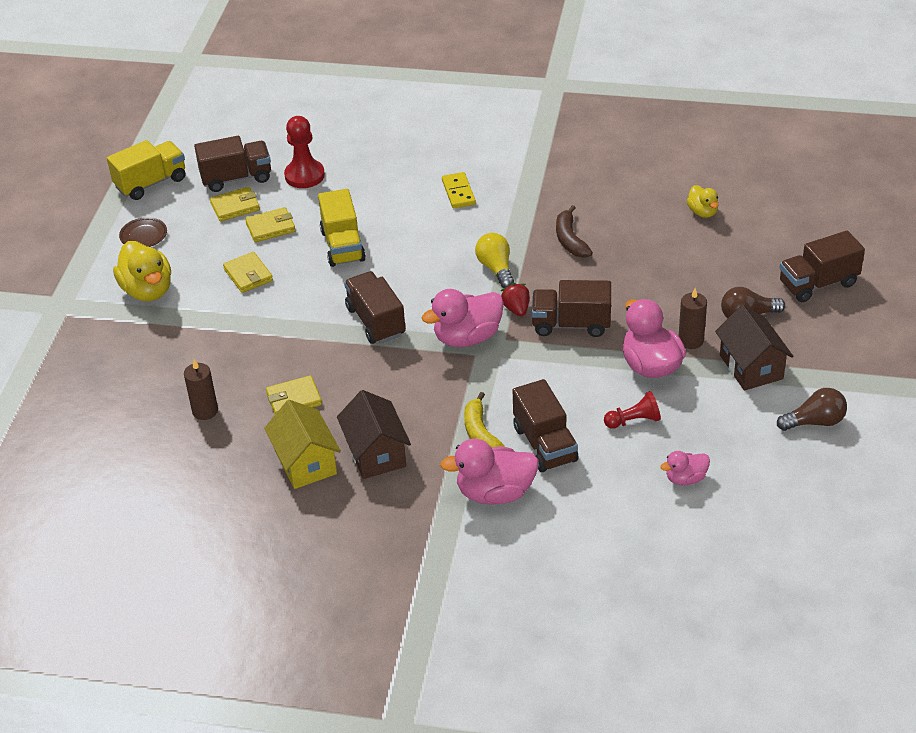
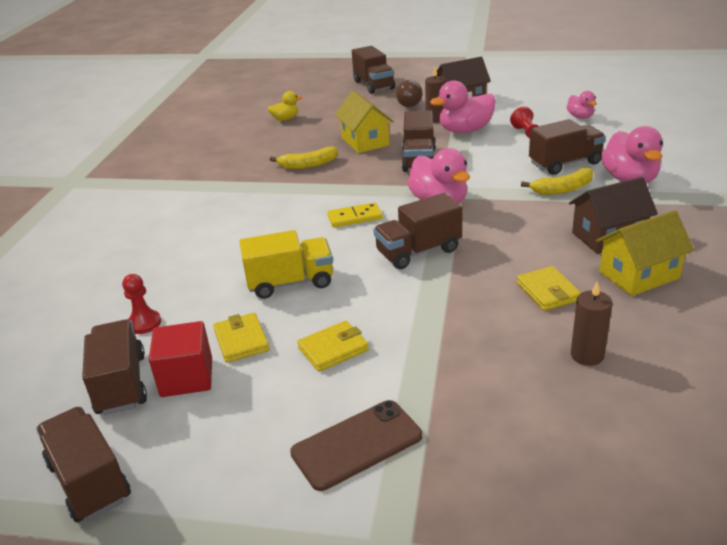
camera: 90 degrees left, 10 degrees down
yellow truck [107,140,185,200] -> brown truck [36,407,131,522]
yellow duck [113,241,171,301] -> brown phone [290,400,422,491]
brown plate [119,217,167,247] -> none
yellow wallet [210,187,260,222] -> red cube [149,321,212,397]
red pawn [284,116,325,188] -> red pawn [122,274,161,334], size x0.64
yellow domino [442,172,476,208] -> yellow domino moved to [327,202,383,227]
yellow light bulb [475,233,514,288] -> none
red strawberry [501,283,530,316] -> none
brown banana [556,205,593,258] -> yellow banana [270,146,338,169]
brown light bulb [777,388,847,431] -> none
none -> yellow house [335,91,394,153]

